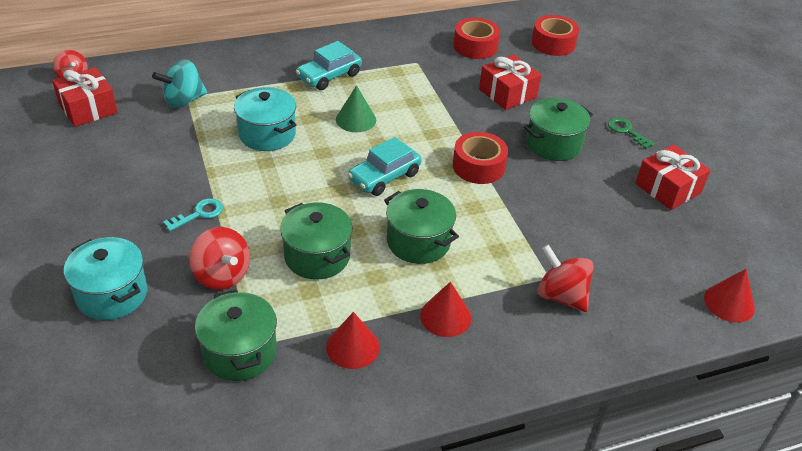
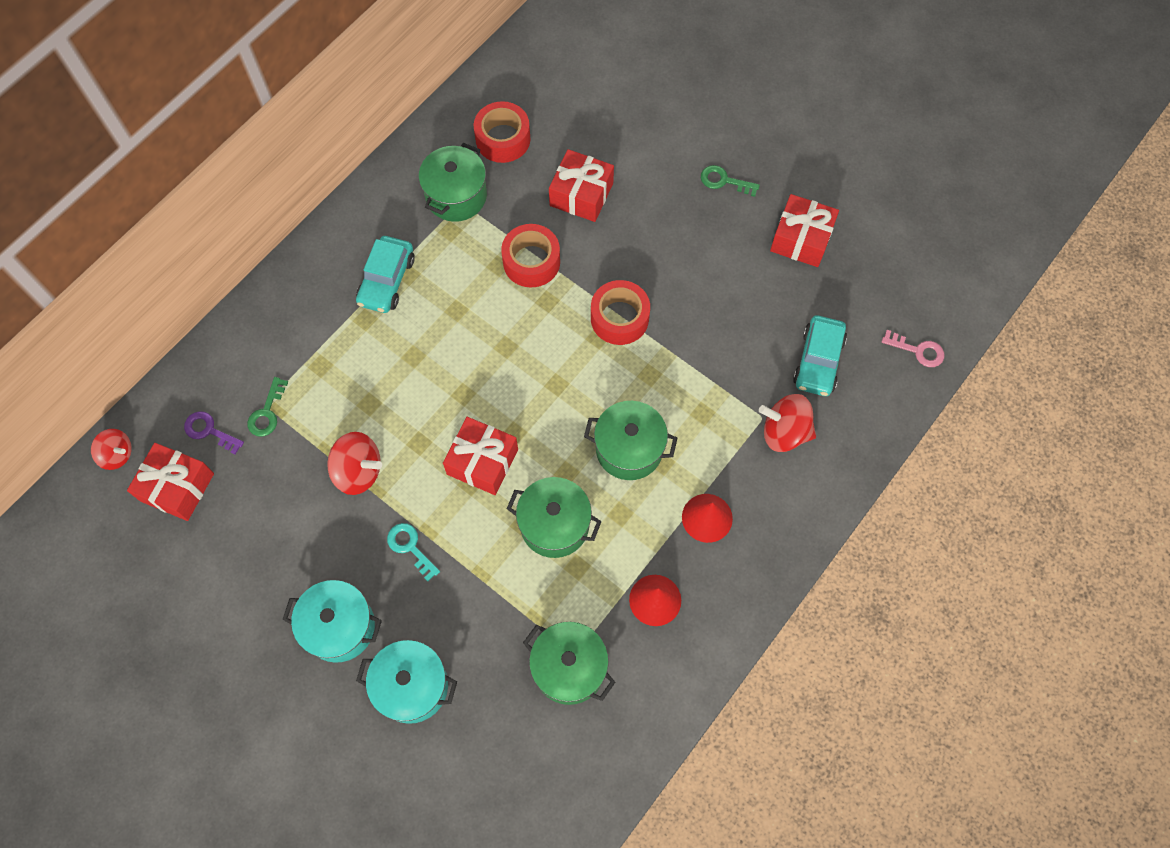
camera: 30 degrees left, 25 degrees up
turquoise spinning top [152,59,207,108] -> green key [247,377,288,437]
turquoise key [163,198,223,231] -> turquoise key turned 60 degrees counterclockwise [387,523,440,581]
red spinning top [189,227,250,290] -> red spinning top moved to [327,432,382,495]
turquoise pot [234,87,296,151] -> turquoise pot moved to [283,580,382,663]
green cone [336,85,376,132] -> none
turquoise car [348,137,422,196] -> turquoise car moved to [793,315,847,396]
green pot [524,98,593,161] -> green pot moved to [419,143,487,222]
red tape [532,15,579,56] -> red tape moved to [501,224,560,287]
red cone [704,269,755,323] -> pink key [882,330,944,367]
none -> purple key [184,411,244,454]
none -> red gift [443,417,518,495]

